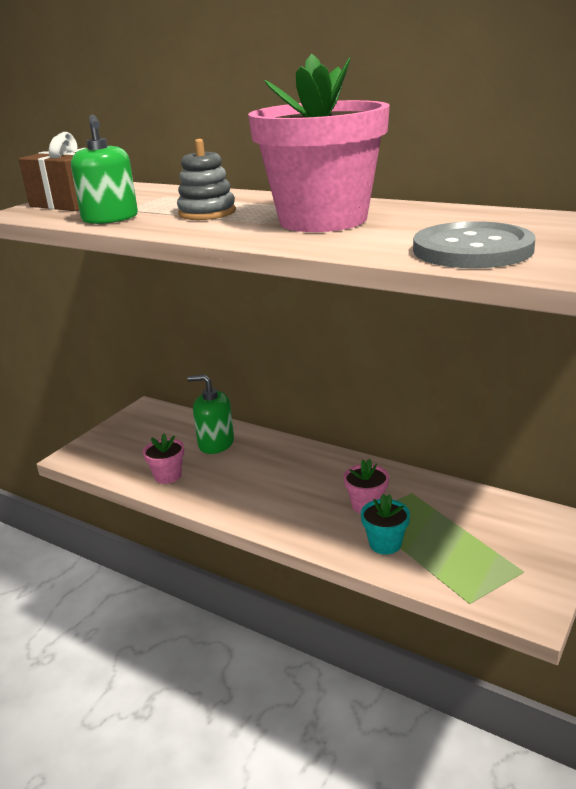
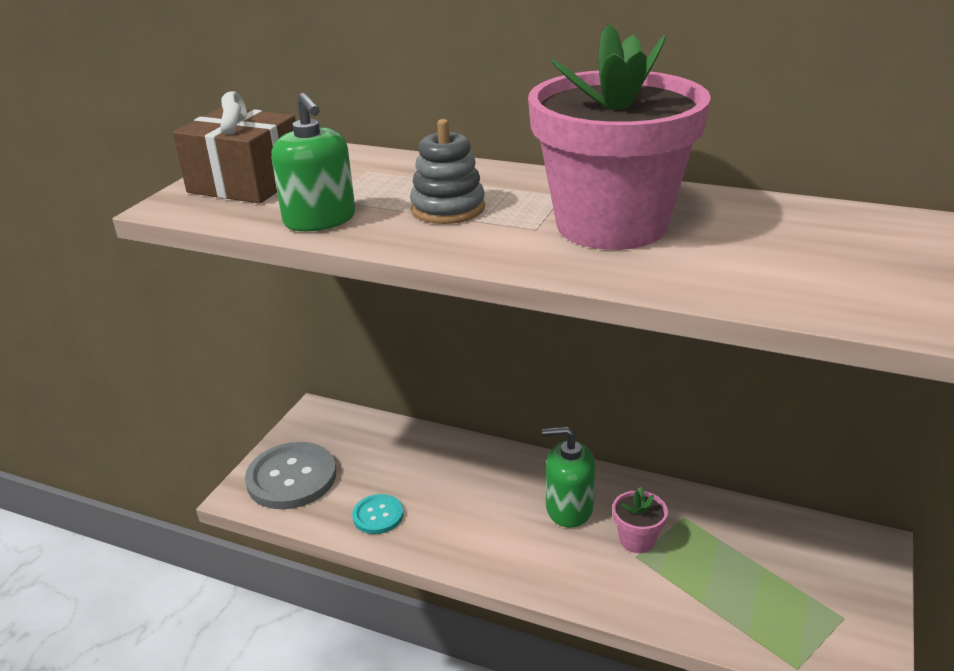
camera: 10 degrees left, 5 degrees up
pink flower pot [143,434,184,484] -> turquoise button [352,494,404,534]
green soap dispenser [188,374,234,454] -> green soap dispenser moved to [542,426,595,528]
turquoise flower pot [361,494,410,554] -> none
grey button [413,221,535,268] -> grey button moved to [245,442,336,509]

